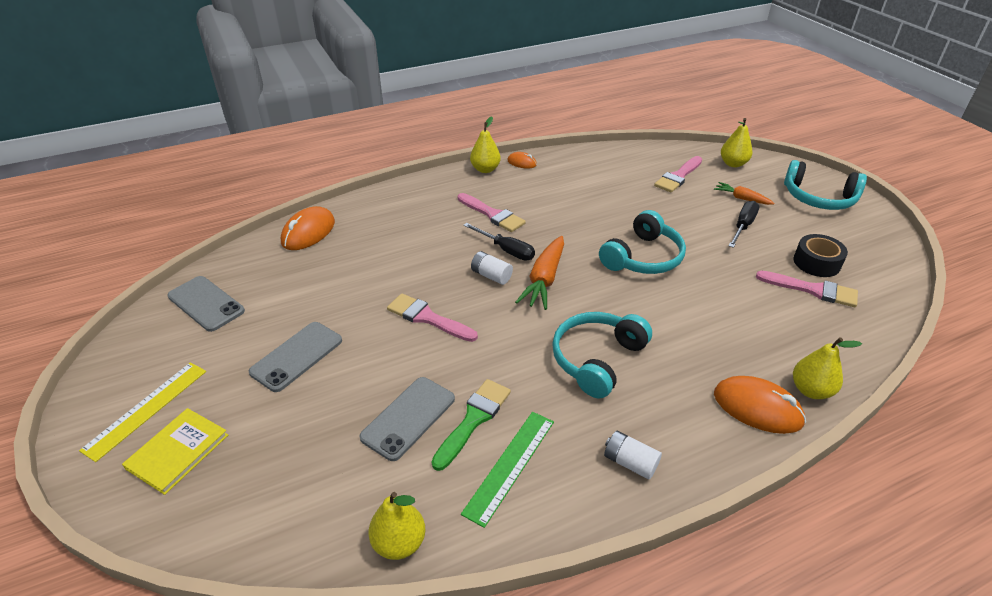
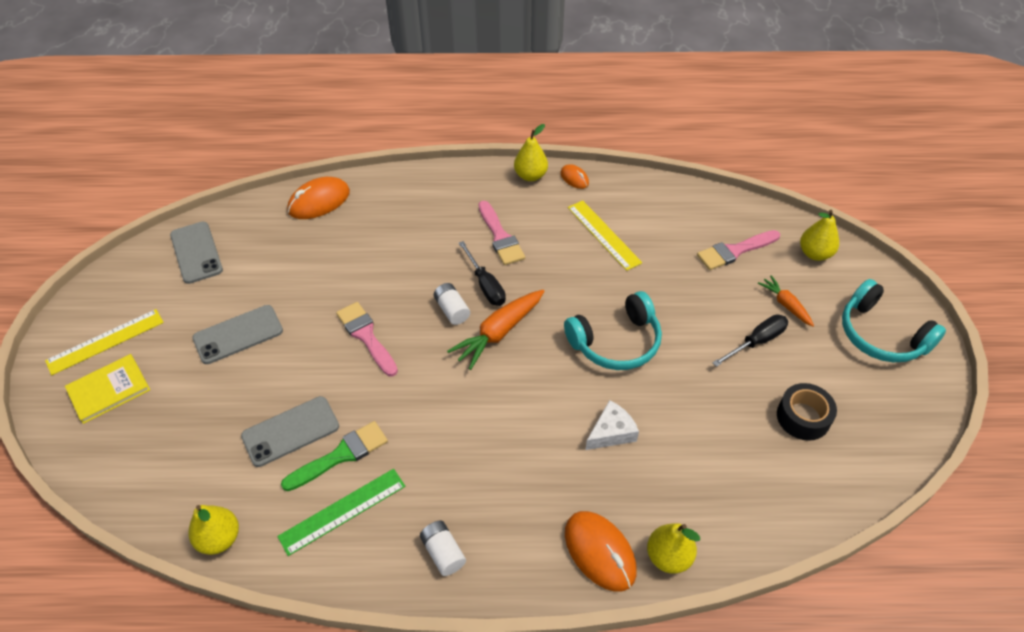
camera: 25 degrees right, 10 degrees up
turquoise headphones [552,312,652,398] -> none
pink brush [756,271,858,307] -> none
none -> yellow ruler [568,200,642,271]
none -> white cheese [586,400,639,450]

